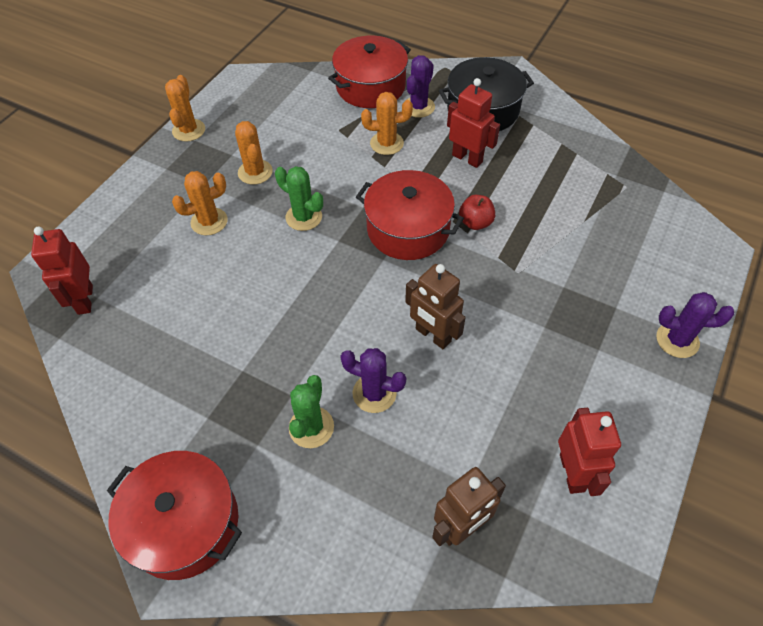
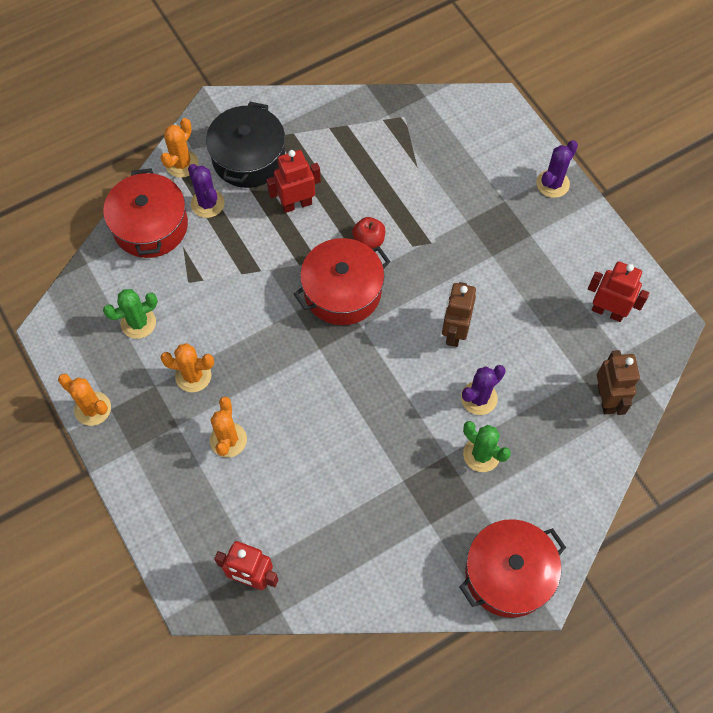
camera: 60 degrees left, 10 degrees up
green cactus [275,166,323,231] -> green cactus moved to [103,289,158,339]
orange cactus [361,92,413,155] -> orange cactus moved to [161,118,198,178]
brown robot [405,264,466,349] -> brown robot turned 120 degrees clockwise [442,282,476,347]

